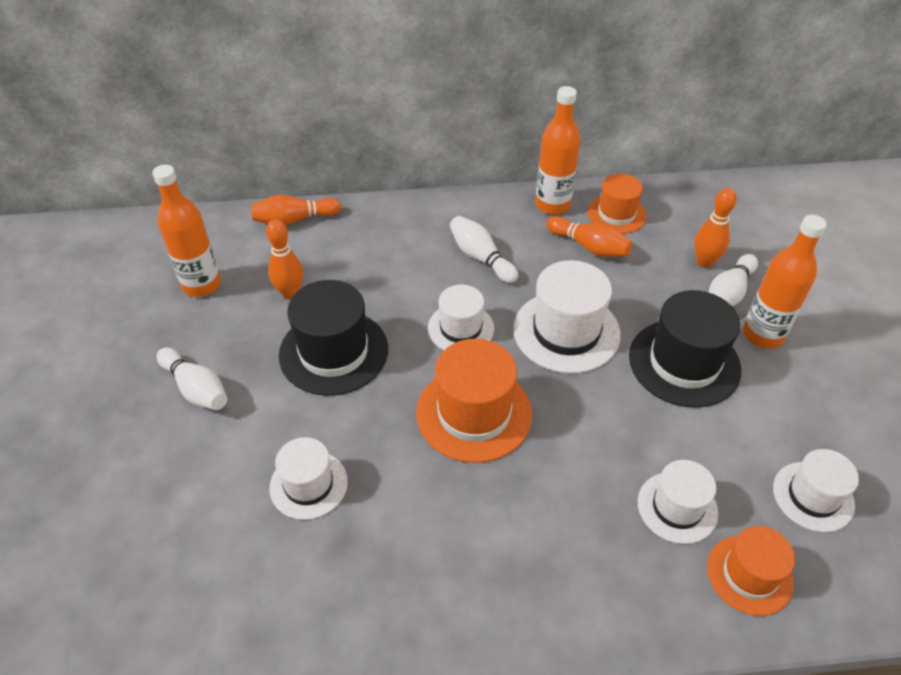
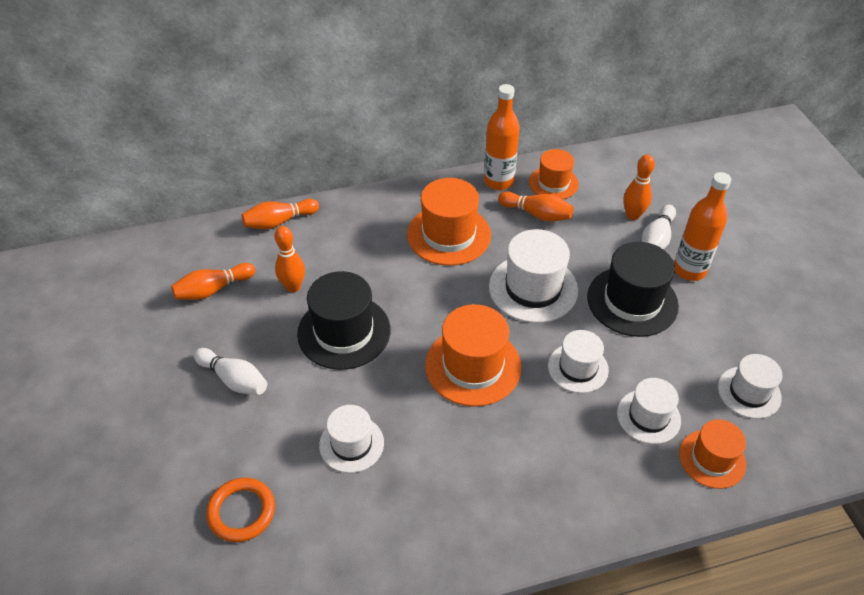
camera: 10 degrees left, 0 degrees up
orange bottle [152,165,221,297] -> orange bowling pin [171,263,255,300]
white hat [428,284,494,350] -> white hat moved to [548,330,609,393]
white bowling pin [450,216,518,283] -> orange hat [407,178,491,266]
none -> orange ring [206,478,275,542]

